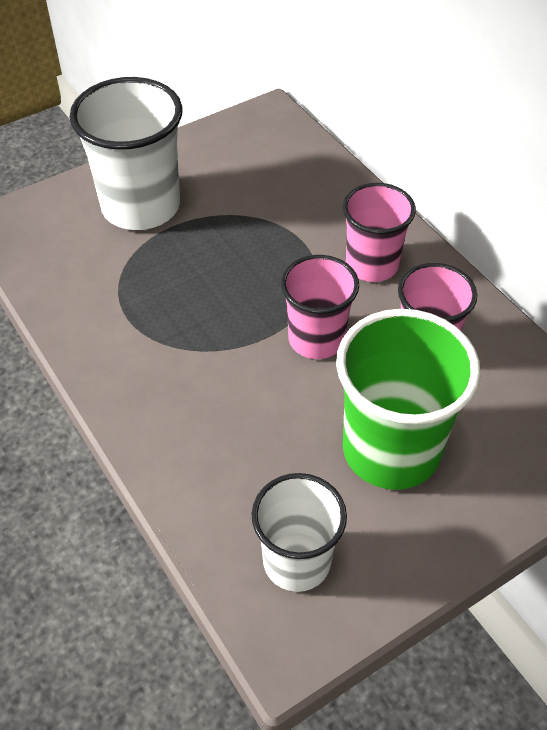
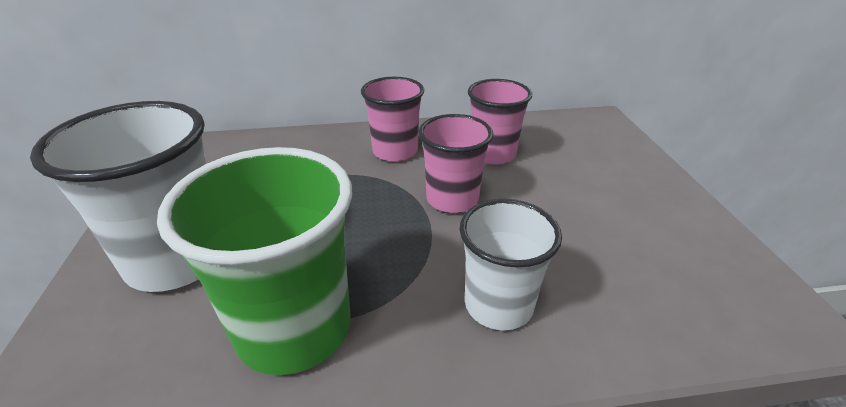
camera: 65 degrees left, 15 degrees down
white cup [252,473,347,592] -> white cup moved to [460,199,562,330]
green cup [336,309,481,490] -> green cup moved to [157,147,352,375]

